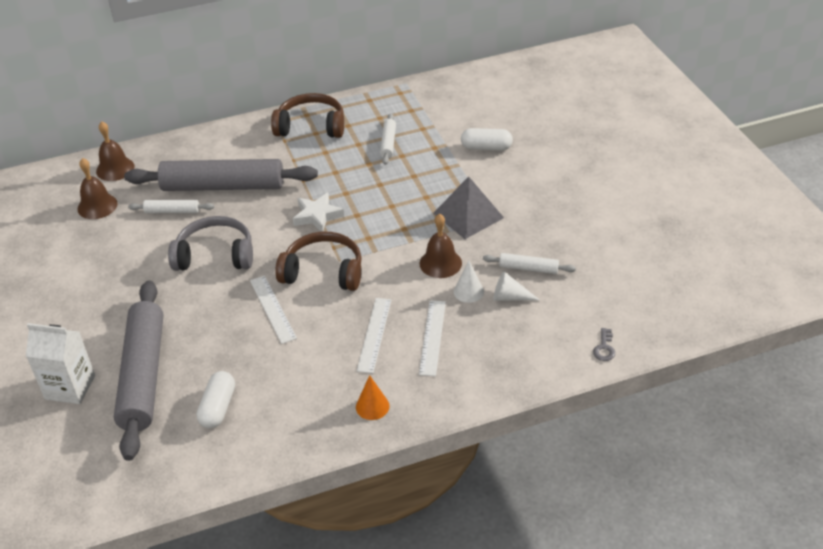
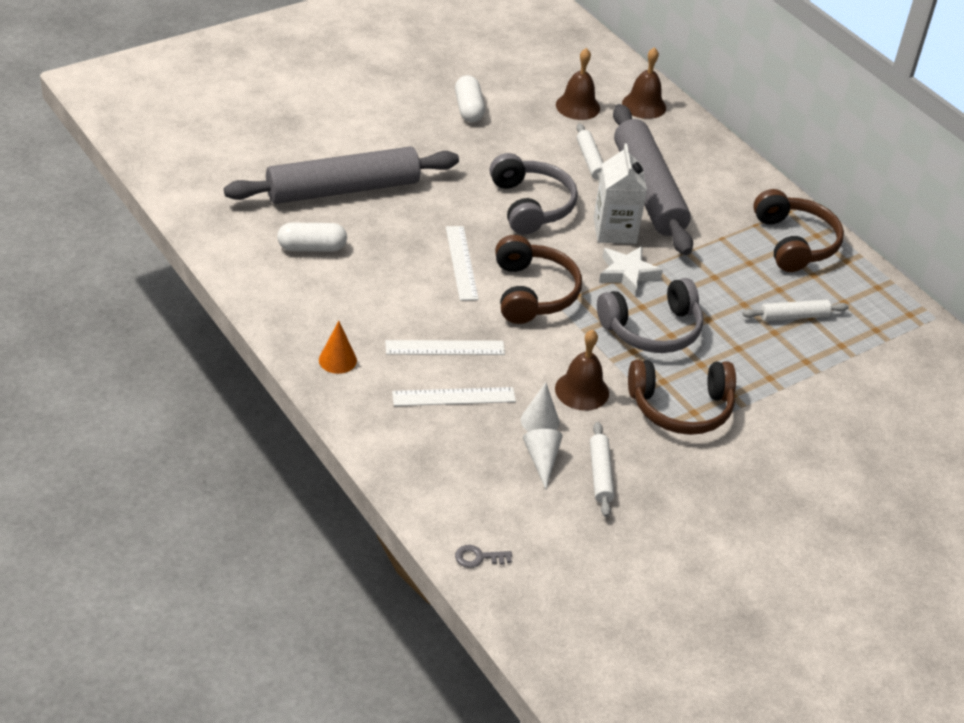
camera: 70 degrees right, 0 degrees up
white carton [26,323,95,404] -> white carton moved to [594,143,647,244]
white ruler [250,276,297,344] -> white ruler turned 60 degrees counterclockwise [446,226,479,301]
grey pyramid [433,176,504,239] -> brown headphones [628,360,736,435]
white capsule [461,128,513,151] -> white capsule moved to [455,75,485,122]
none -> grey headphones [597,278,703,353]

